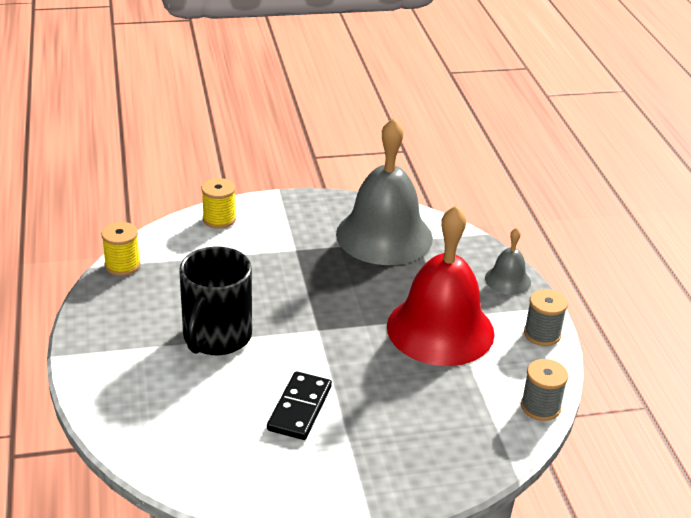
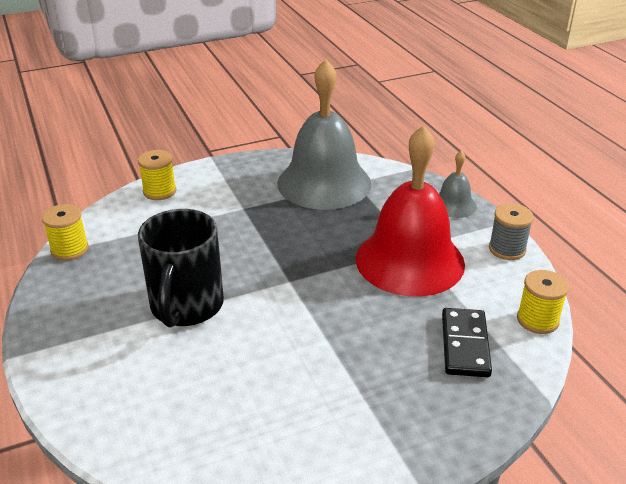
camera: 10 degrees left, 0 degrees up
black domino [267,371,332,440] -> black domino moved to [442,308,492,377]
grey spool [521,359,568,421] -> yellow spool [517,270,569,334]

